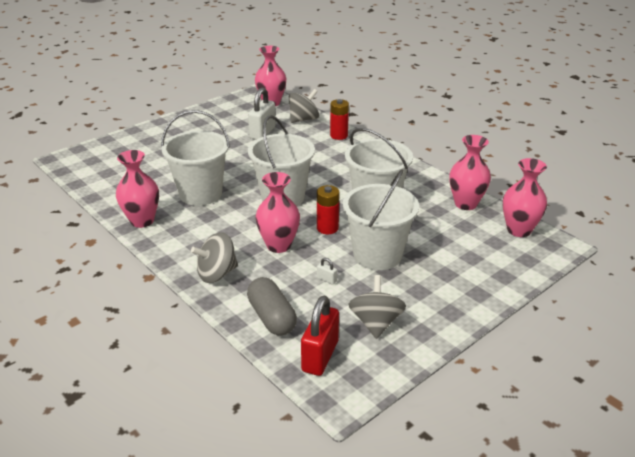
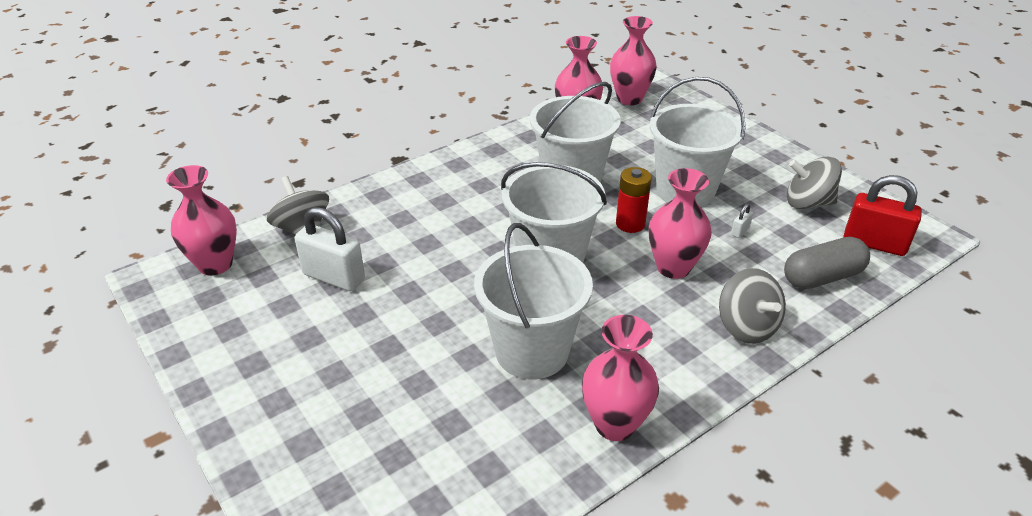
camera: 85 degrees left, 5 degrees up
red battery [330,99,349,140] -> none

